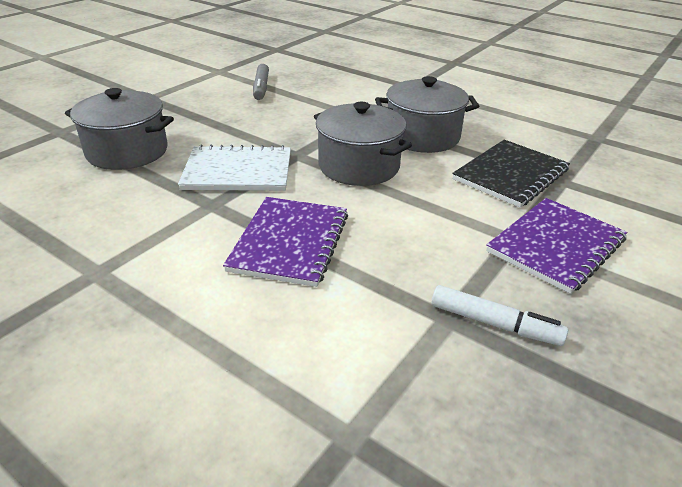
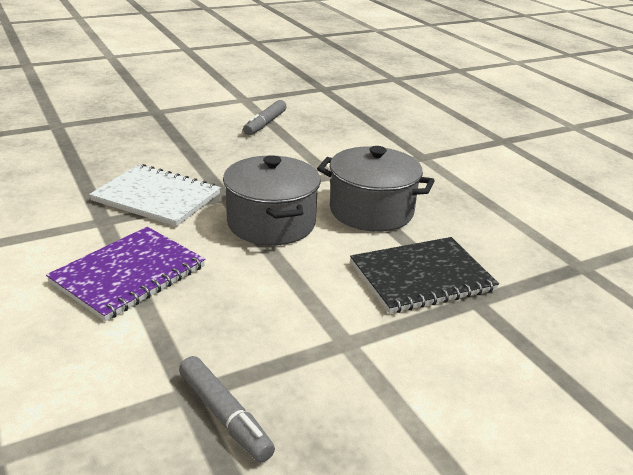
camera: 25 degrees right, 5 degrees down
grey pot [65,88,174,170] -> none
white marker [432,285,568,346] -> grey marker [179,356,275,463]
purple notebook [486,198,627,294] -> none

